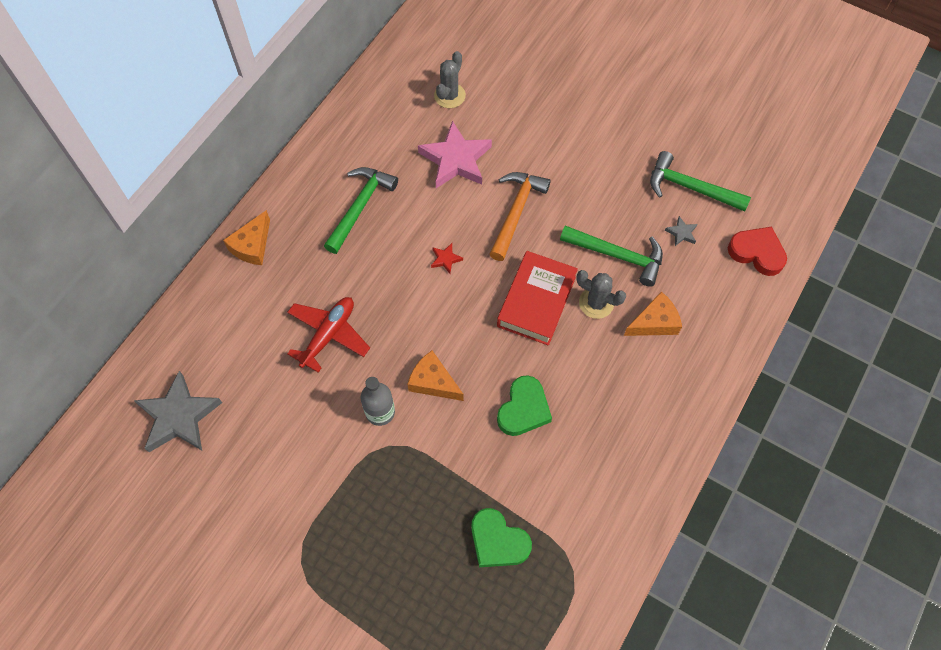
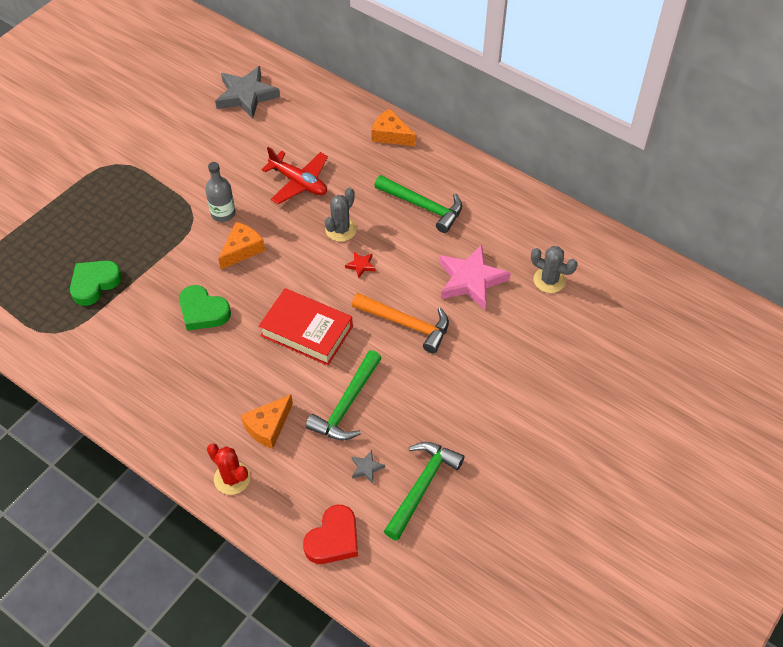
camera: 95 degrees right, 10 degrees down
grey cactus [576,270,626,319] -> grey cactus moved to [325,188,357,242]
orange cheese [624,291,682,336] -> orange cheese turned 60 degrees clockwise [241,394,293,449]
none -> red cactus [207,443,250,495]

